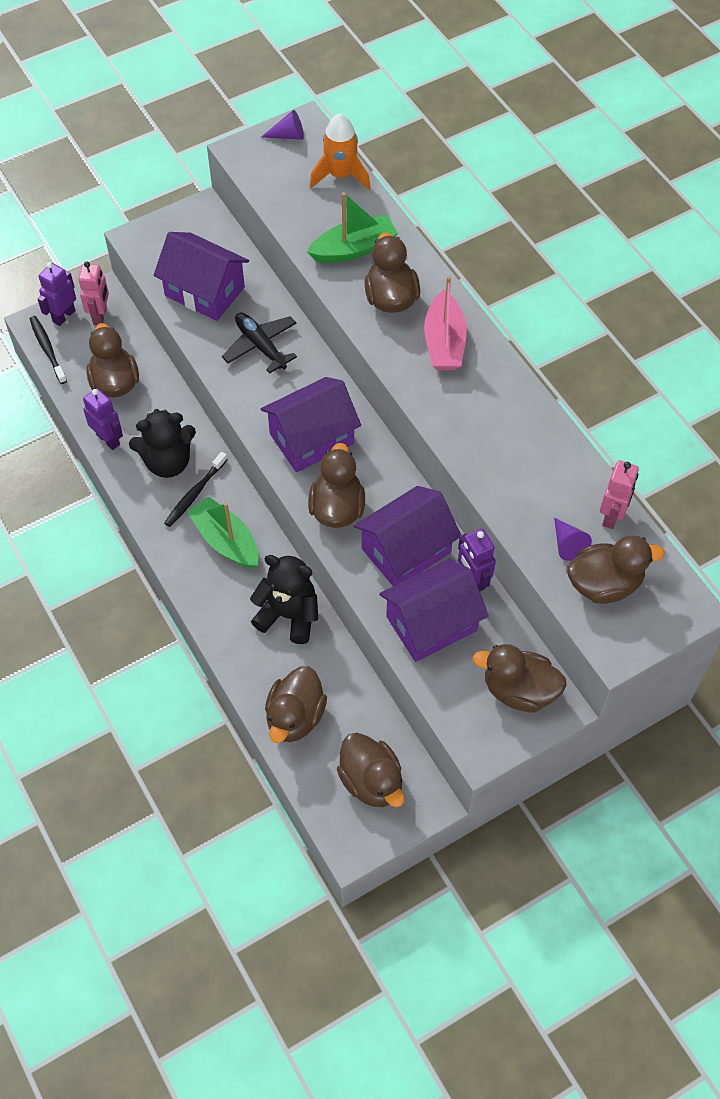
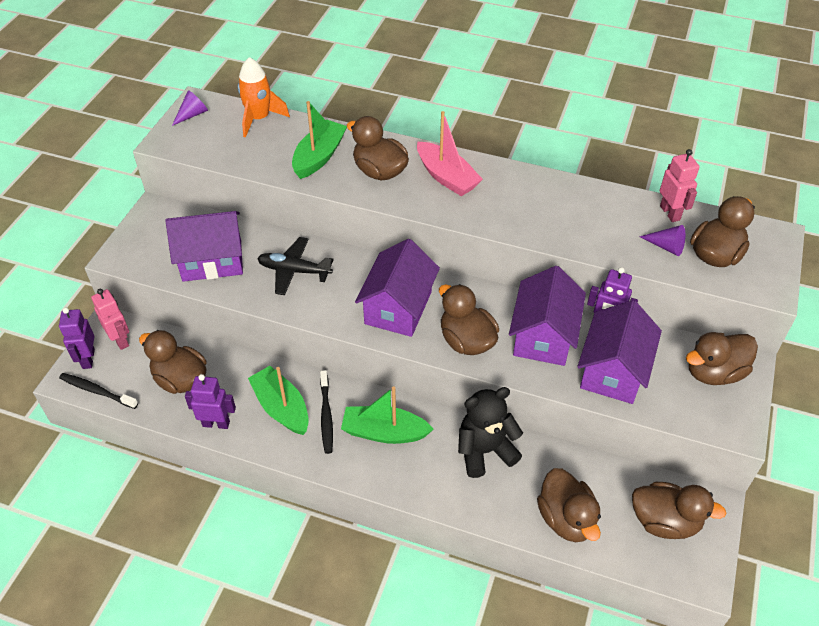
camera: 40 degrees left, 10 degrees down
black teddy bear [129,409,196,478] -> green boat [248,366,309,435]

